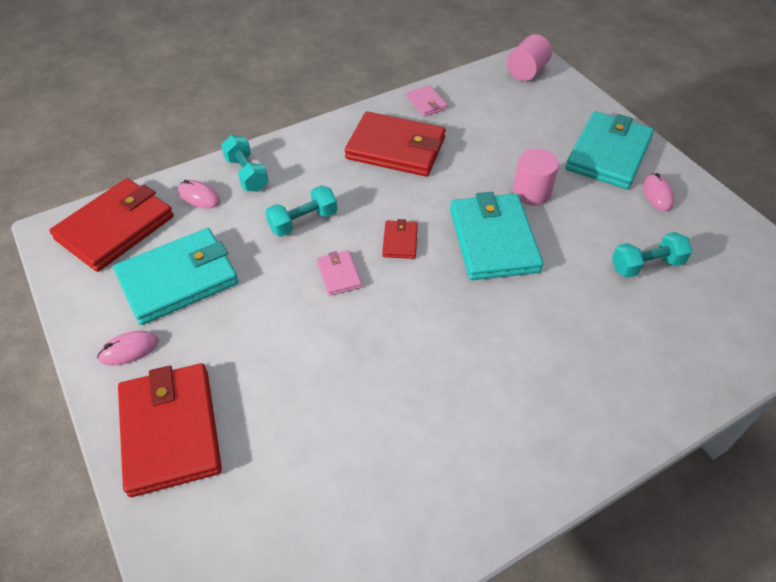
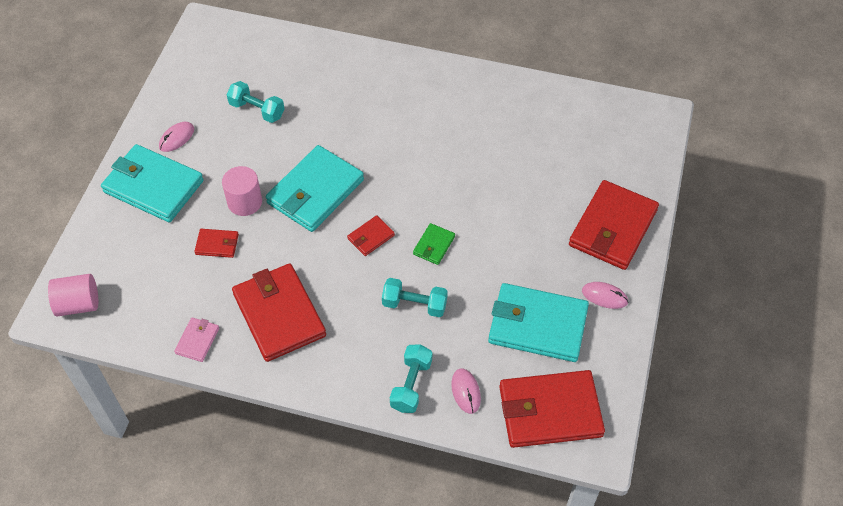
camera: 135 degrees left, 5 degrees up
pink wallet [317,250,362,296] -> green wallet [413,223,455,265]
turquoise wallet [565,111,654,189] -> turquoise wallet turned 45 degrees clockwise [101,144,204,222]
none -> red wallet [194,229,239,258]

